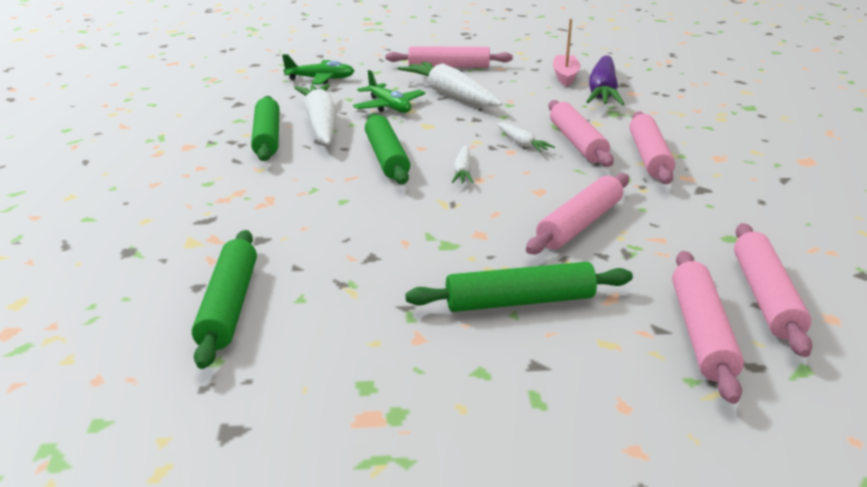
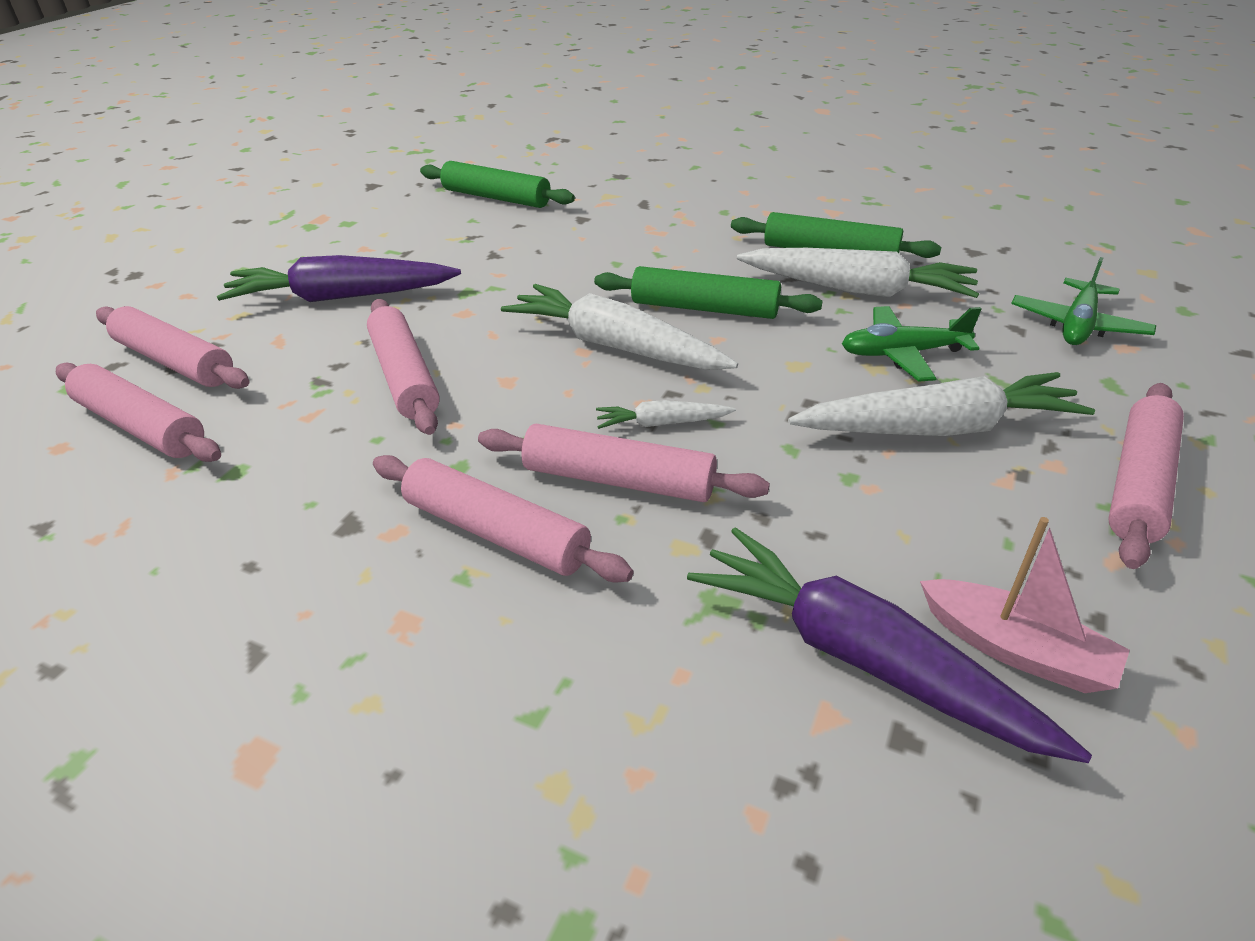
camera: 120 degrees right, 10 degrees up
green rolling pin [405,262,633,312] -> purple carrot [217,255,461,302]
white carrot [452,146,474,183] -> white carrot [501,284,738,370], size x2.08

